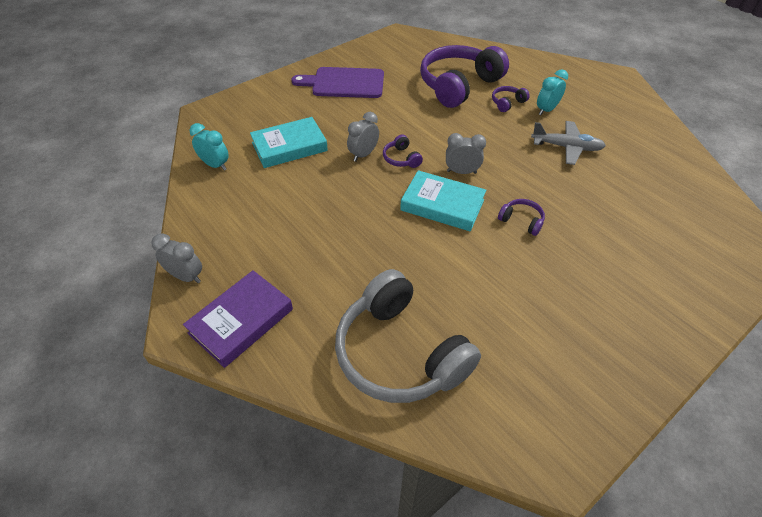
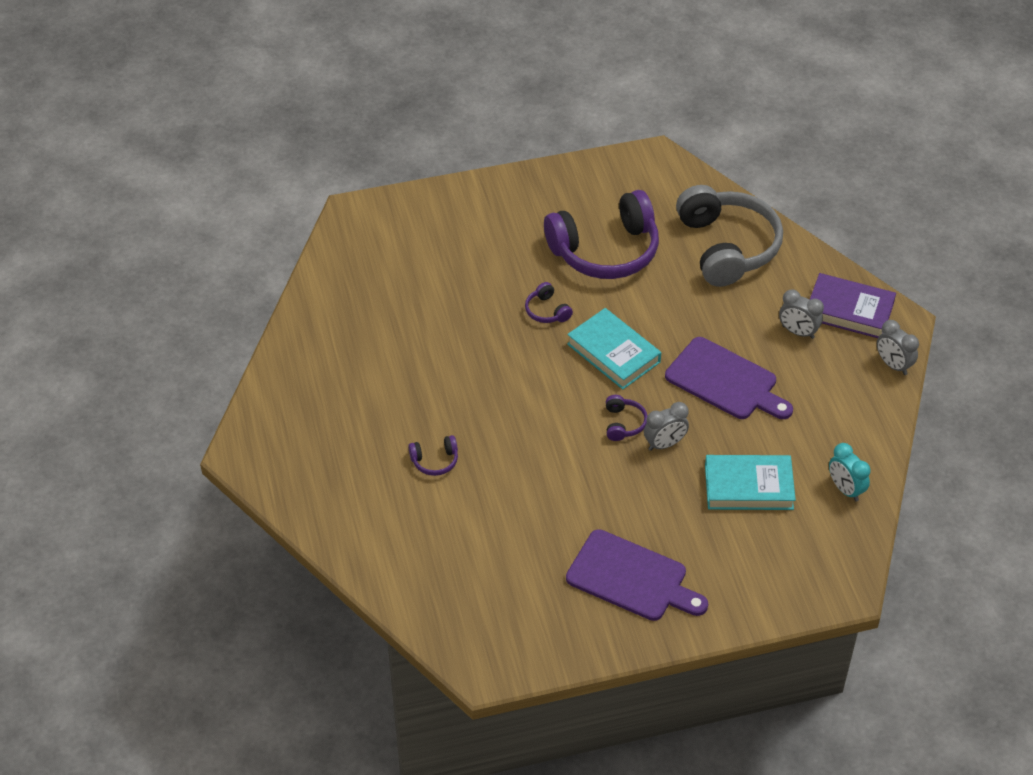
camera: 155 degrees left, 0 degrees up
purple book [183,270,293,368] -> purple book turned 45 degrees clockwise [810,273,896,338]
purple headphones [420,45,509,108] -> purple headphones moved to [544,190,659,279]
grey clock [446,133,486,174] -> grey clock moved to [779,289,824,339]
grey plane [531,121,606,165] -> none
turquoise clock [537,69,568,115] -> none
none -> purple cutting board [665,337,793,419]

